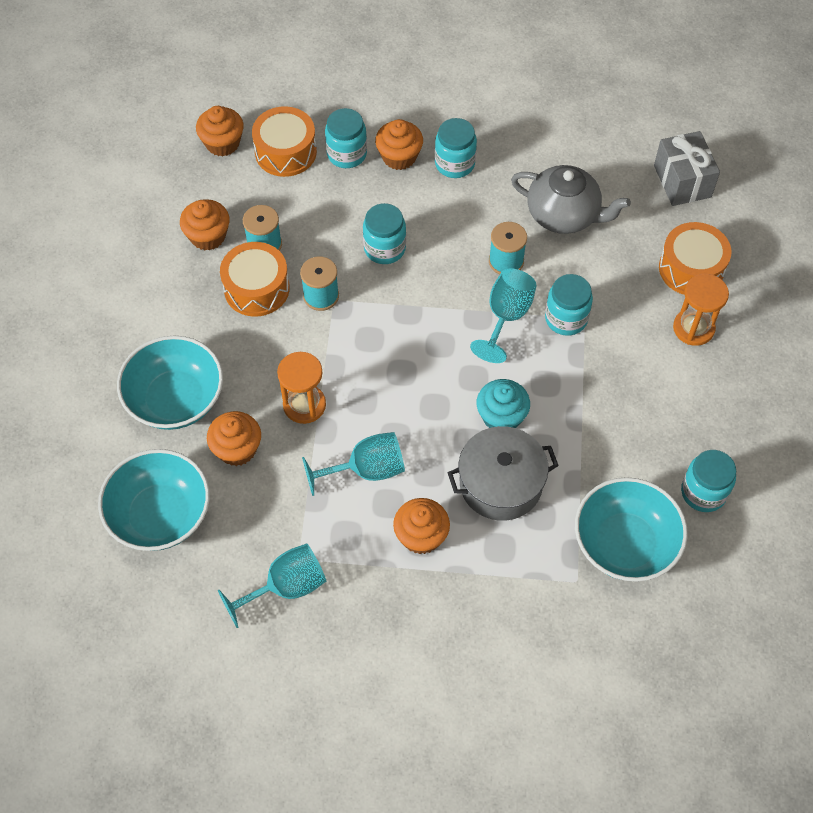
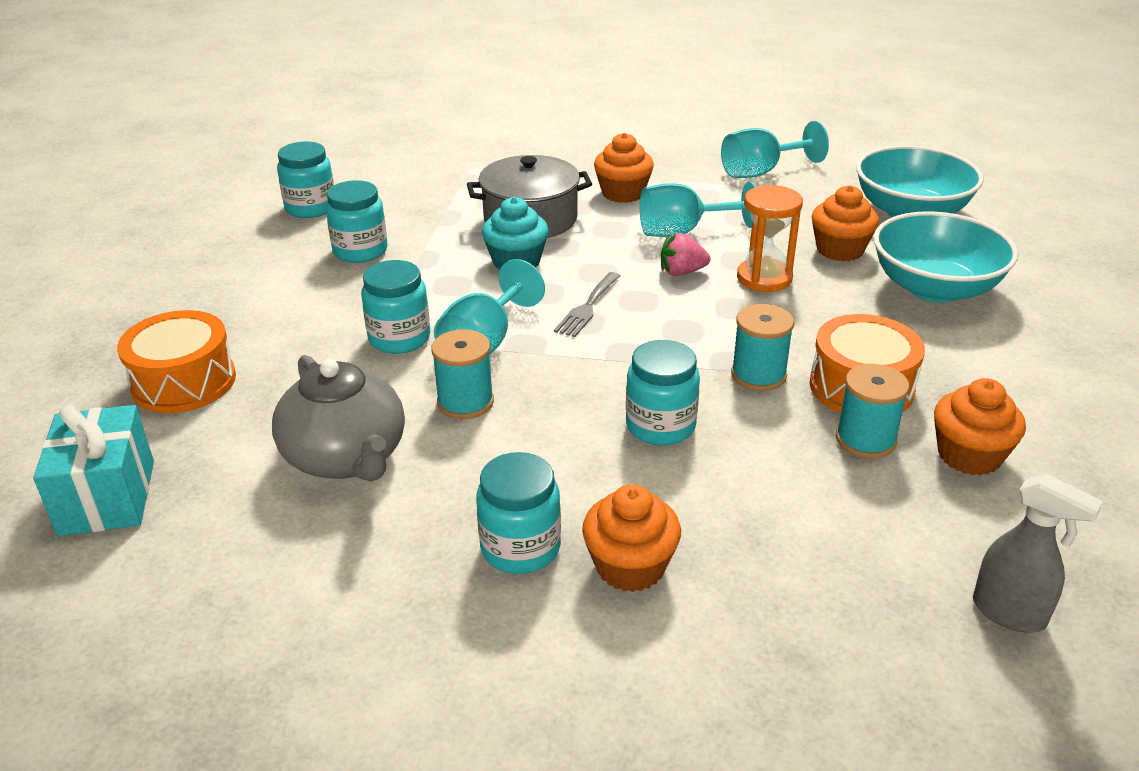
camera: 175 degrees left, 25 degrees down
orange cupcake [196,106,244,156] -> grey spray bottle [973,474,1103,633]
orange drum [252,106,317,177] -> none
turquoise jar [325,108,367,168] -> turquoise jar moved to [326,180,388,263]
grey teapot [511,165,631,234] -> grey teapot turned 150 degrees counterclockwise [272,355,405,482]
turquoise bowl [575,477,688,582] -> none
grey gift [654,131,720,206] -> turquoise gift [33,404,154,536]
orange hourglass [673,274,729,346] -> none
none -> grey fork [554,272,620,337]
none -> pink strawberry [661,233,710,276]

